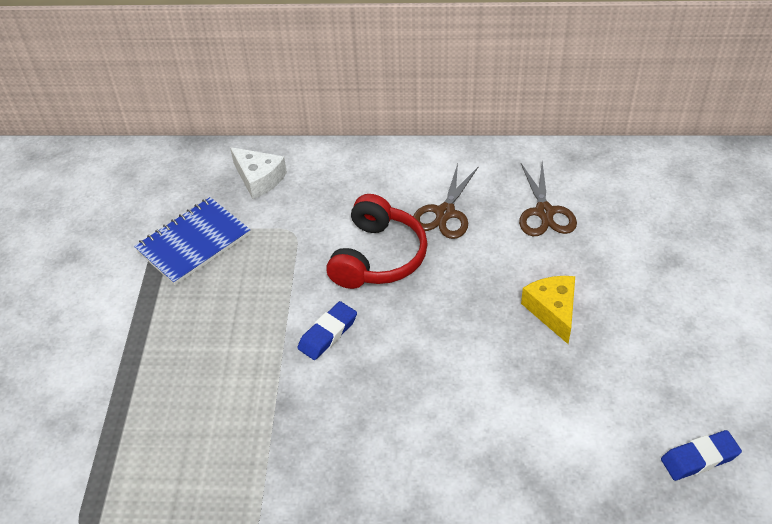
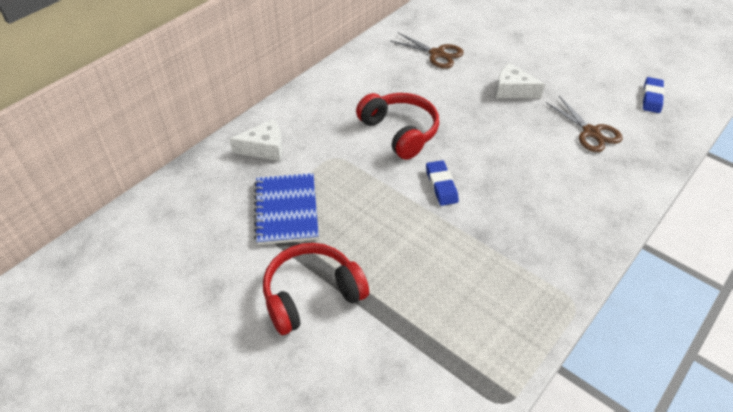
camera: 55 degrees left, 0 degrees up
brown scissors [413,164,479,239] -> brown scissors moved to [546,96,623,152]
yellow cheese [521,276,575,344] -> white cheese [495,63,545,98]
none -> red headphones [263,243,369,335]

